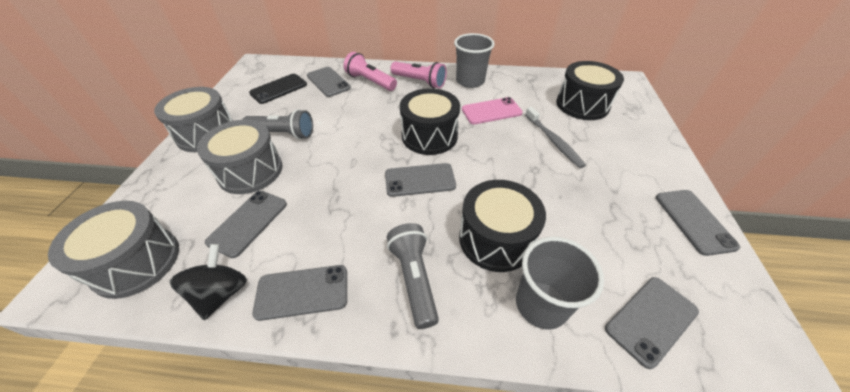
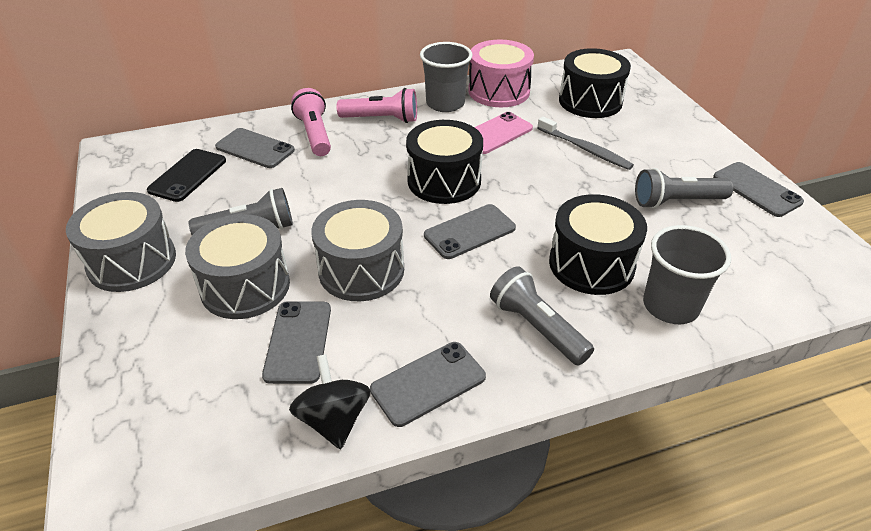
camera: 25 degrees left, 5 degrees down
grey drum [48,201,179,299] -> grey drum moved to [311,200,404,301]
pink flashlight [344,52,397,91] -> pink flashlight turned 60 degrees clockwise [291,88,331,156]
grey phone [605,277,699,369] -> none
none -> pink drum [468,40,534,107]
none -> grey flashlight [635,168,733,209]

